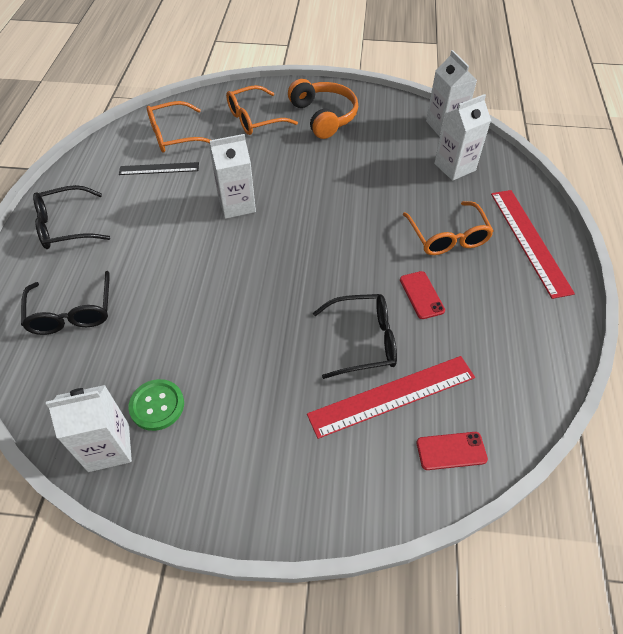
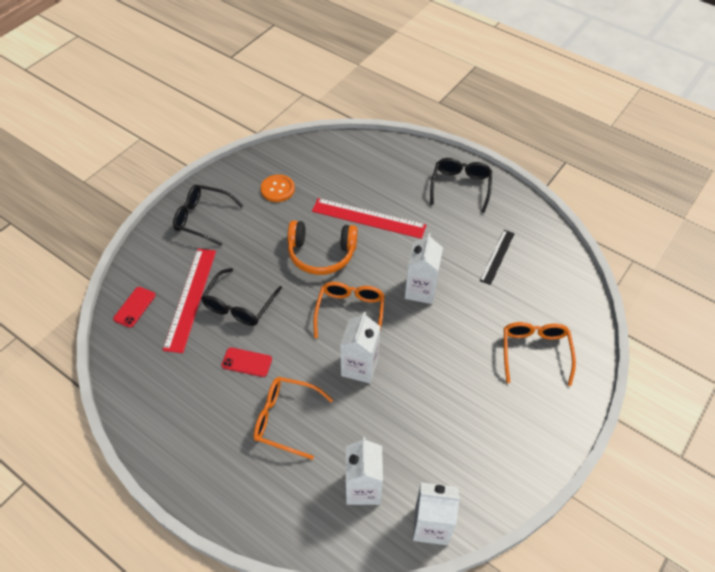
camera: 120 degrees right, 0 degrees up
black glasses [21,271,110,335] -> black glasses moved to [173,185,243,246]
white carton [46,385,132,472] -> white carton moved to [340,312,380,383]
green button [128,379,184,431] -> orange button [261,174,295,202]
orange glasses [147,101,210,152] -> orange glasses moved to [313,282,385,338]
orange headphones [288,79,358,139] -> orange headphones moved to [287,221,358,275]
red ruler [491,190,575,299] -> red ruler moved to [312,198,427,239]

